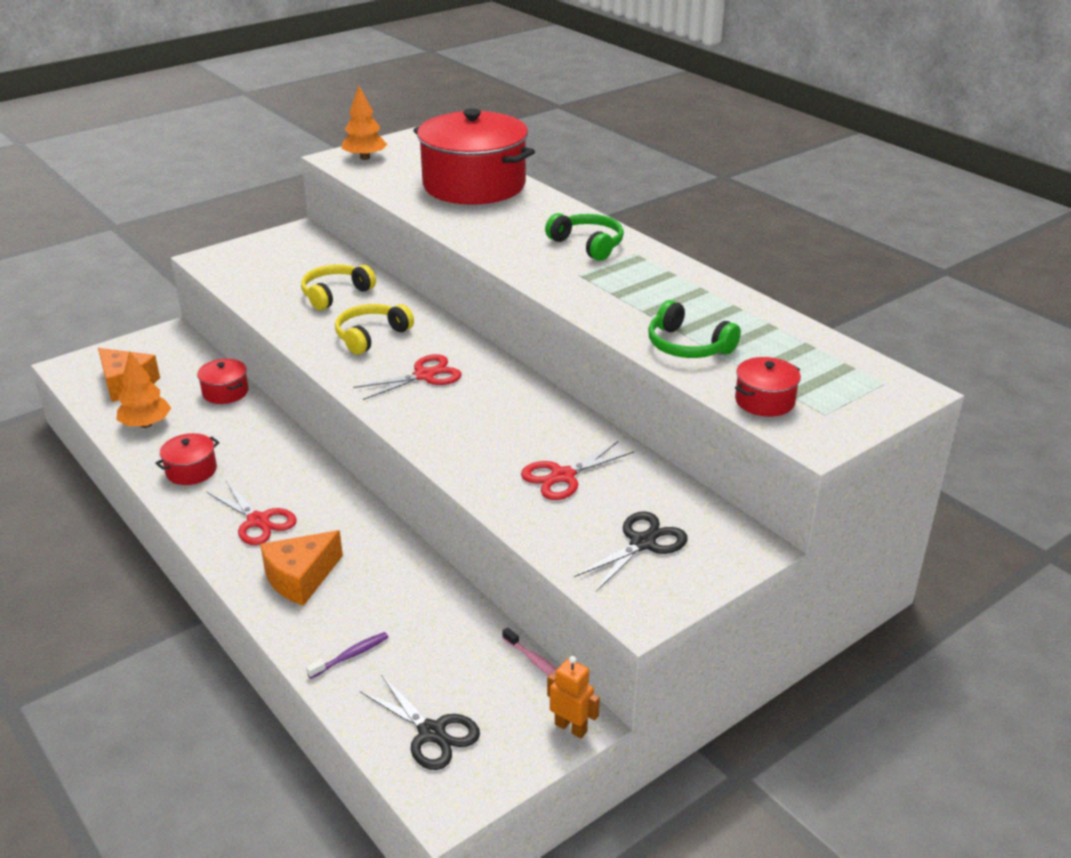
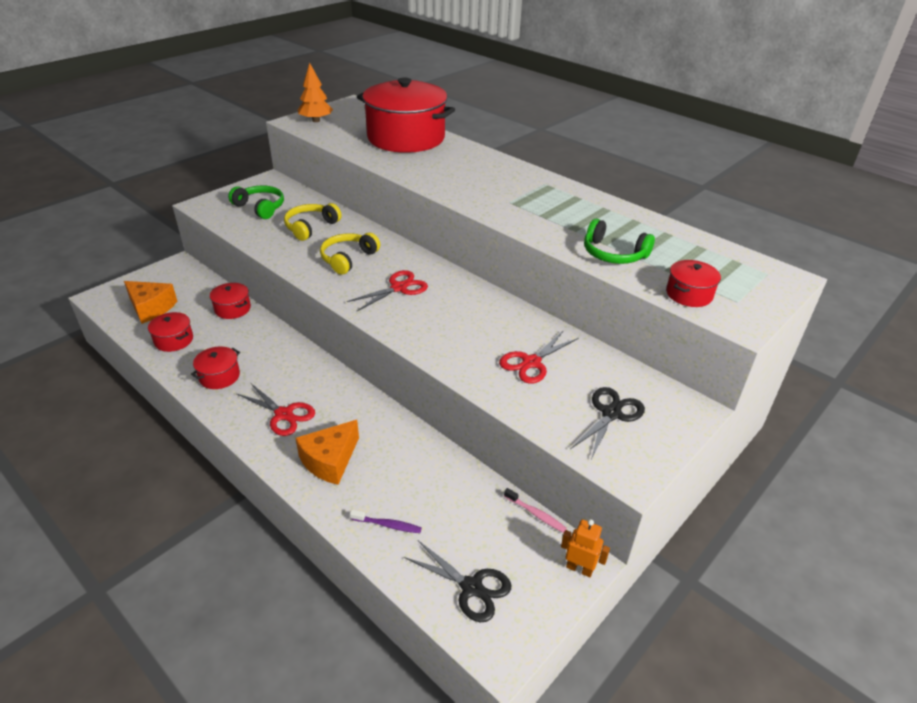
camera: 10 degrees left, 5 degrees up
orange tree [116,351,171,428] -> red pot [148,312,193,352]
purple toothbrush [306,632,388,679] -> purple toothbrush turned 60 degrees clockwise [350,510,422,533]
green headphones [545,213,624,261] -> green headphones moved to [228,185,284,219]

